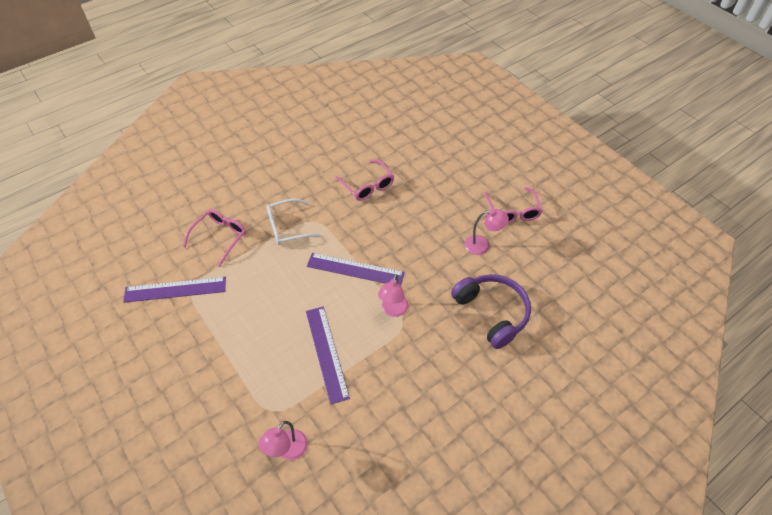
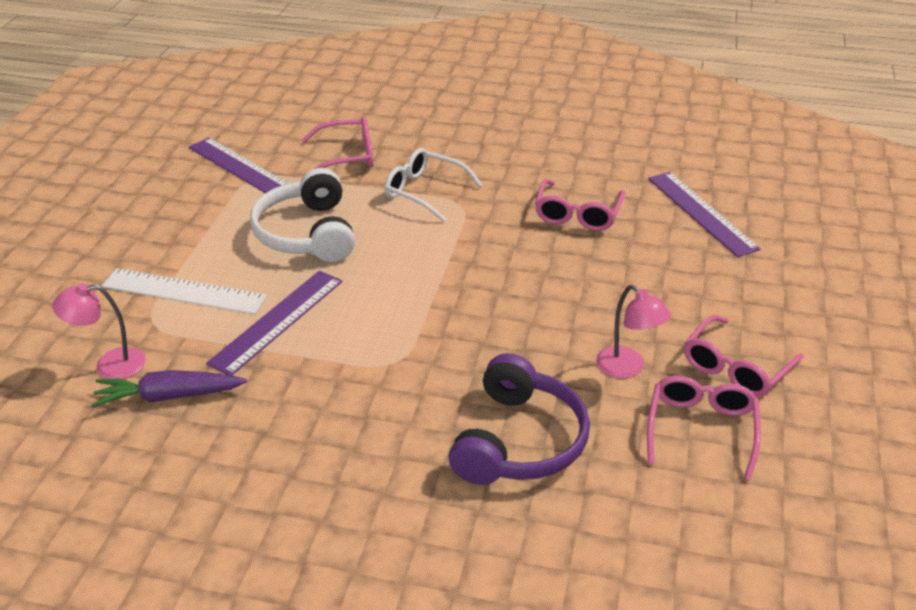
camera: 50 degrees right, 15 degrees down
purple ruler [307,253,405,286] -> purple ruler moved to [648,172,761,257]
pink lamp [378,274,408,317] -> none
none -> purple carrot [91,370,247,407]
none -> white ruler [102,268,267,315]
none -> white headphones [250,168,355,262]
none -> pink glasses [647,376,761,480]

